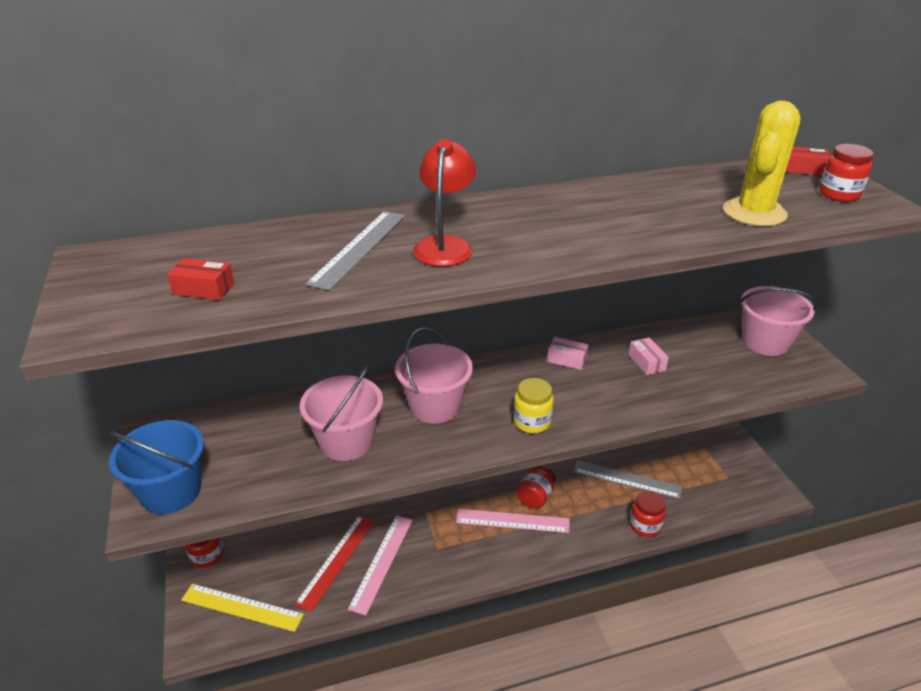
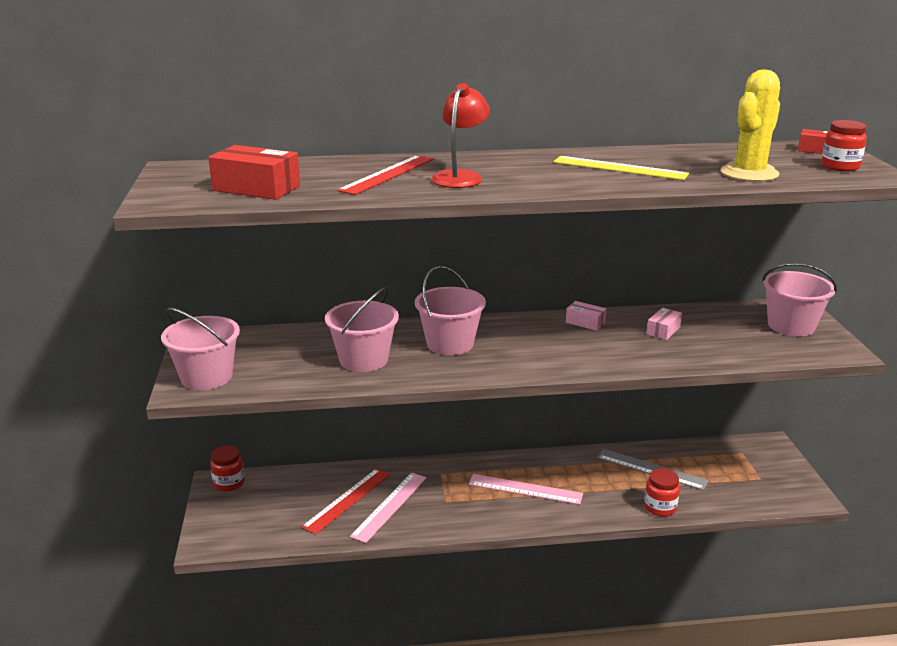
camera: 10 degrees right, 10 degrees down
blue bucket [109,420,204,514] -> pink bucket [161,308,240,390]
red box [167,258,234,300] -> red box [208,145,300,200], size x1.79
yellow ruler [181,584,304,632] -> yellow ruler moved to [553,156,689,180]
grey ruler [306,211,405,291] -> red ruler [337,155,434,195]
yellow jar [514,378,554,433] -> none
red jar [516,465,556,509] -> none
pink box [628,337,669,375] -> pink box turned 45 degrees clockwise [647,308,682,340]

